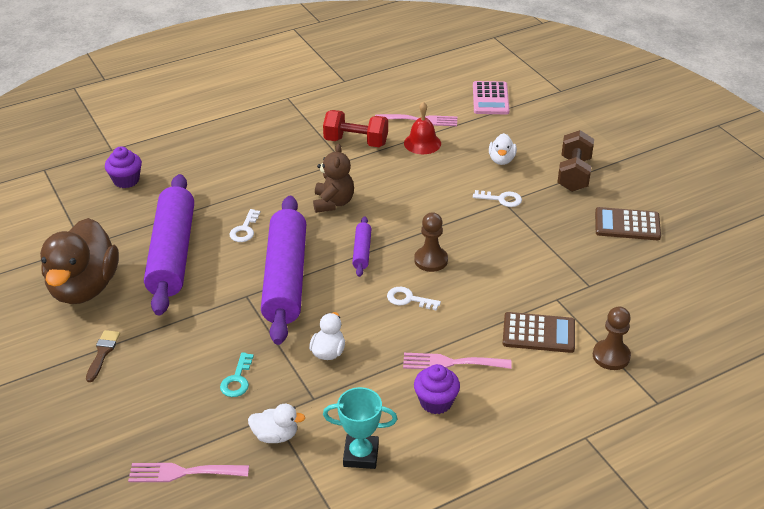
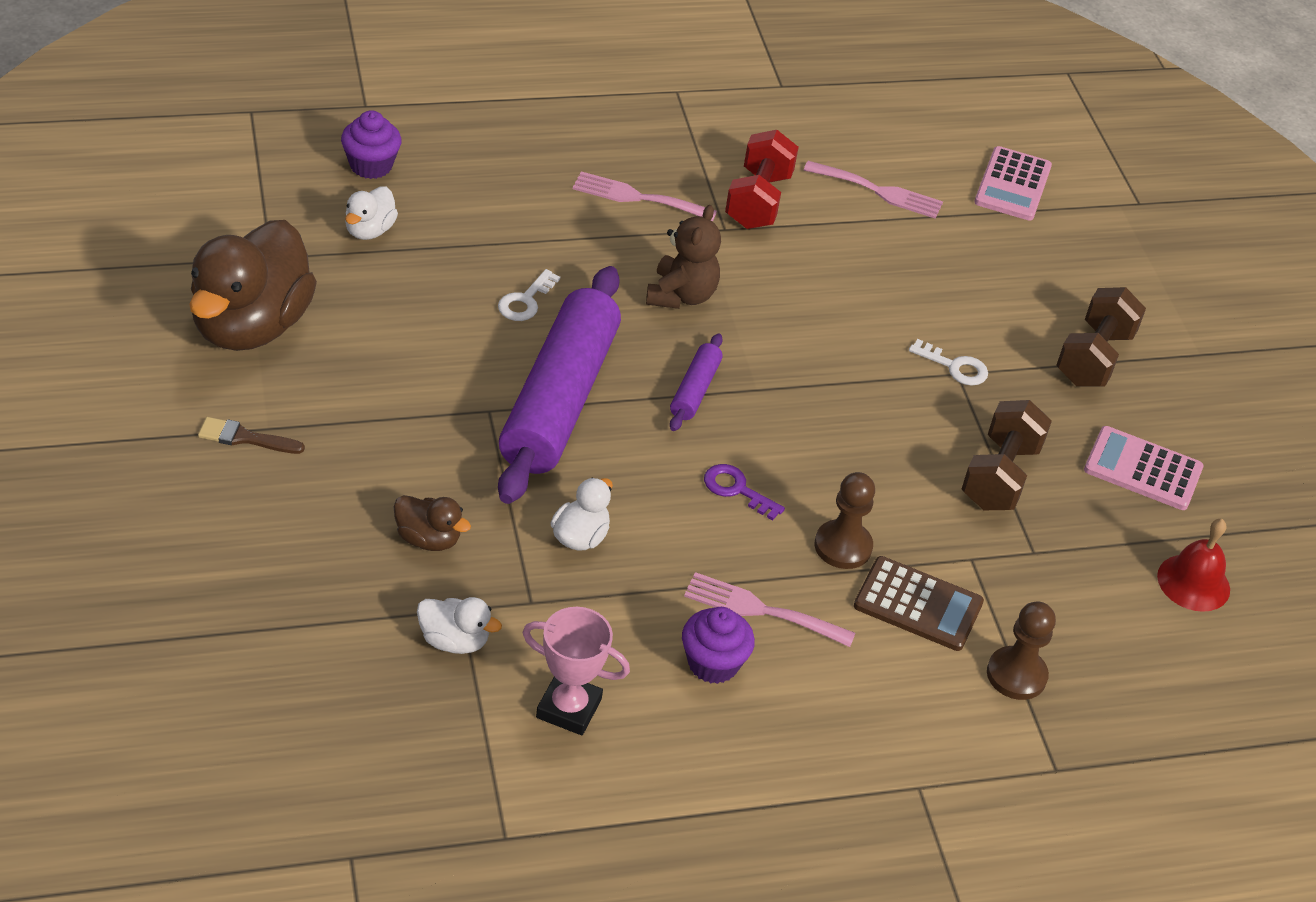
camera: 10 degrees right, 5 degrees up
brown brush [86,330,120,382] -> brown brush turned 105 degrees counterclockwise [198,417,305,454]
pink fork [128,463,249,482] -> pink fork moved to [573,171,717,222]
purple rolling pin [144,174,194,315] -> none
turquoise key [220,352,254,397] -> brown duck [394,495,471,551]
red dumbbell [323,110,388,147] -> red dumbbell turned 75 degrees clockwise [725,130,799,229]
turquoise trophy [323,387,397,469] -> pink trophy [522,607,630,735]
white key [387,287,441,311] -> purple key [704,464,785,520]
red bell [404,102,441,154] -> red bell moved to [1157,519,1230,612]
brown pawn [414,212,448,272] -> brown pawn moved to [815,472,875,569]
white duck [489,133,517,165] -> white duck moved to [345,186,398,240]
brown calculator [595,207,661,240] -> pink calculator [1084,426,1204,510]
none -> brown dumbbell [962,400,1052,510]

